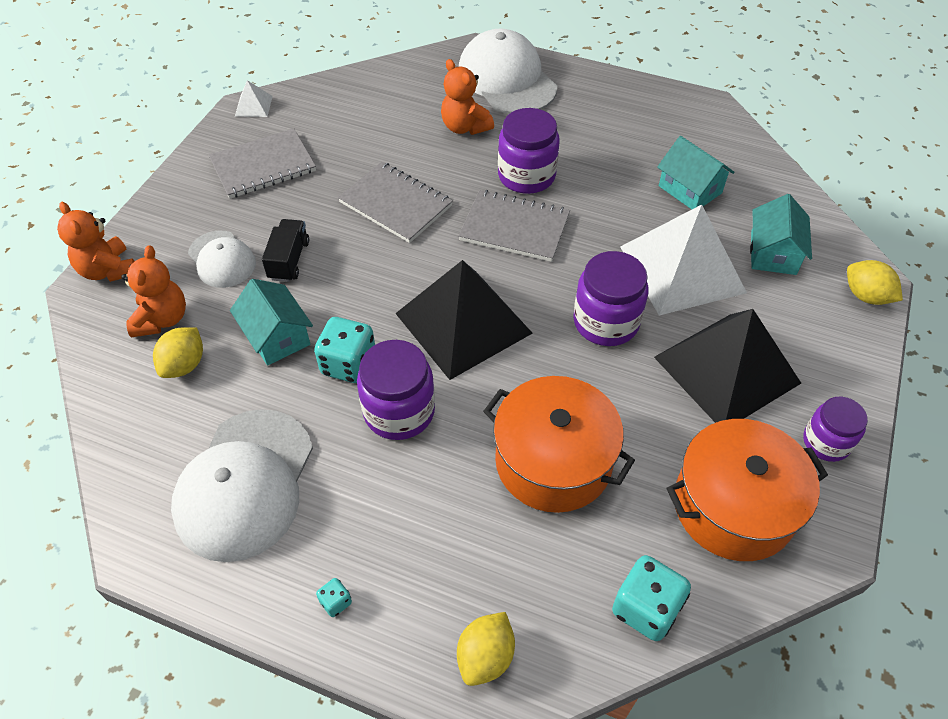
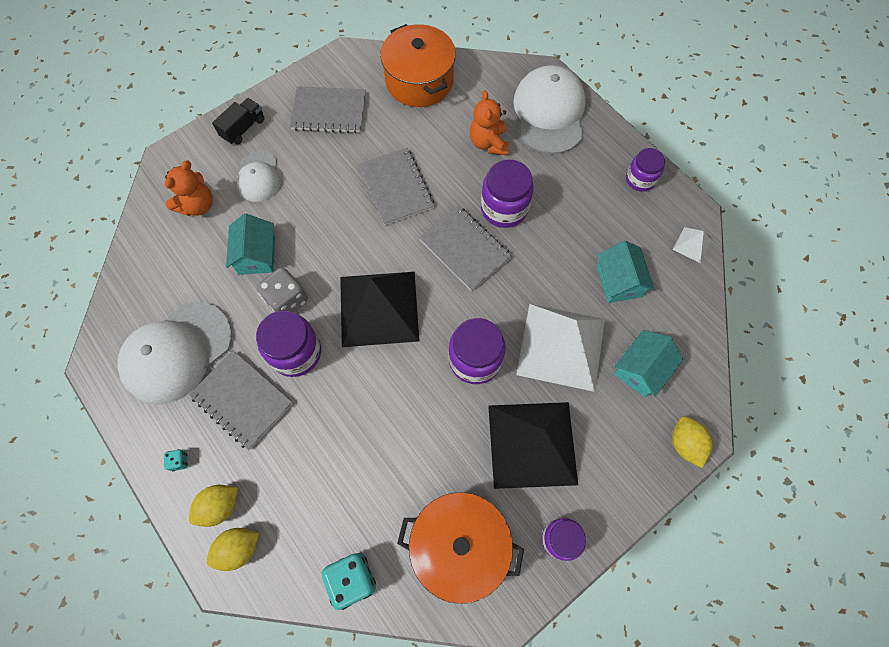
camera: 30 degrees right, 15 degrees up
orange teddy bear [57,202,135,282] -> none
yellow lemon [153,327,203,378] -> yellow lemon moved to [189,485,238,527]
white pyramid [235,80,273,117] -> white pyramid moved to [673,227,712,263]
black truck [262,219,309,282] -> black truck moved to [212,98,264,145]
turquoise dice [314,317,375,383] -> grey dice [257,267,308,312]
orange pot [483,376,635,513] -> orange pot moved to [380,24,456,107]
none -> grey notebook [189,350,293,450]
none -> purple jar [626,148,665,192]

